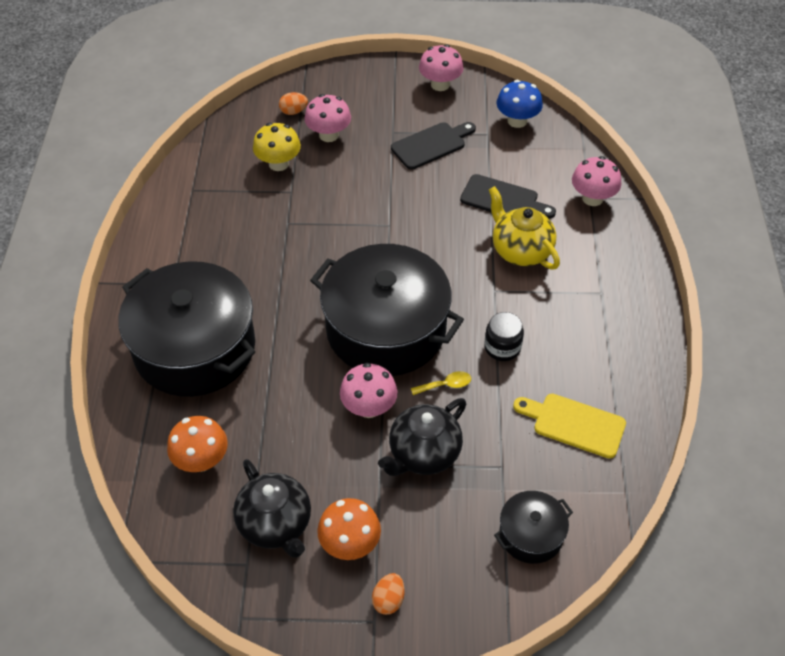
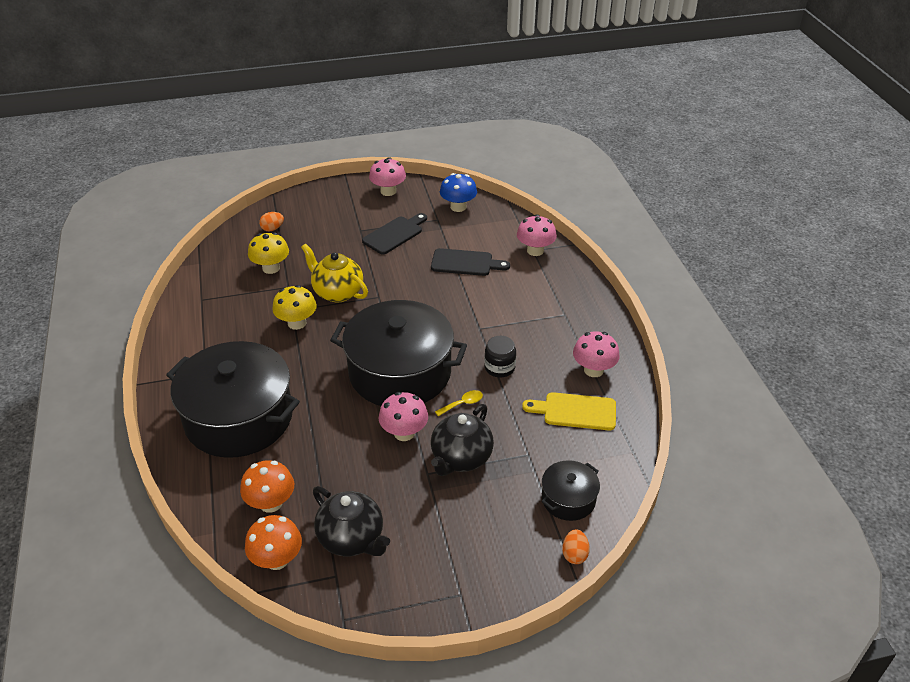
camera: 15 degrees left, 10 degrees down
pink mushroom [304,94,351,142] -> pink mushroom moved to [573,332,620,377]
orange mushroom [317,498,381,560] -> orange mushroom moved to [245,515,302,570]
orange egg [372,573,405,615] -> orange egg moved to [562,529,590,564]
yellow teapot [489,186,560,270] -> yellow teapot moved to [301,244,368,303]
none -> yellow mushroom [272,285,317,330]

